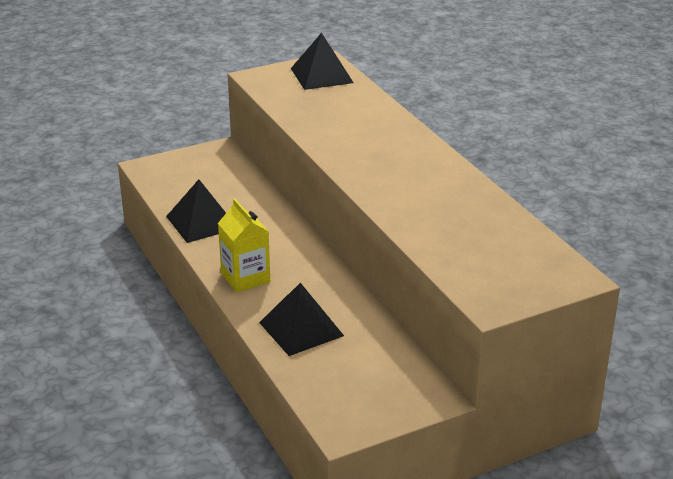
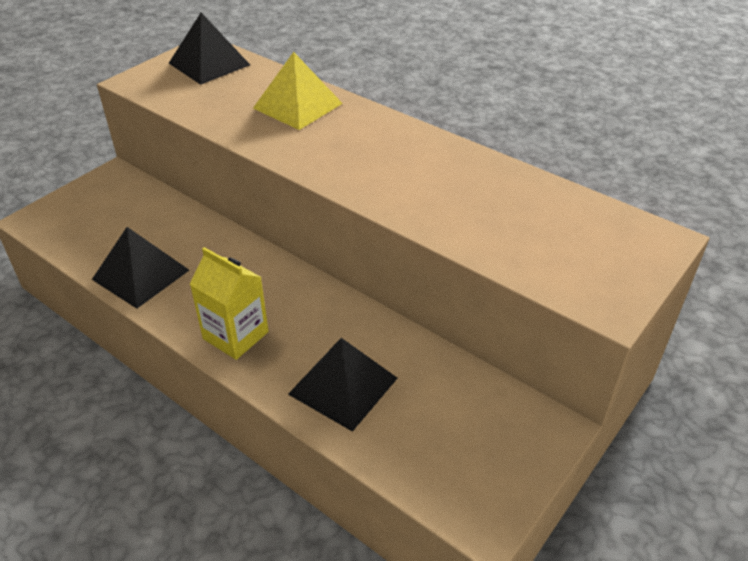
camera: 25 degrees left, 10 degrees up
none -> yellow pyramid [253,52,343,130]

